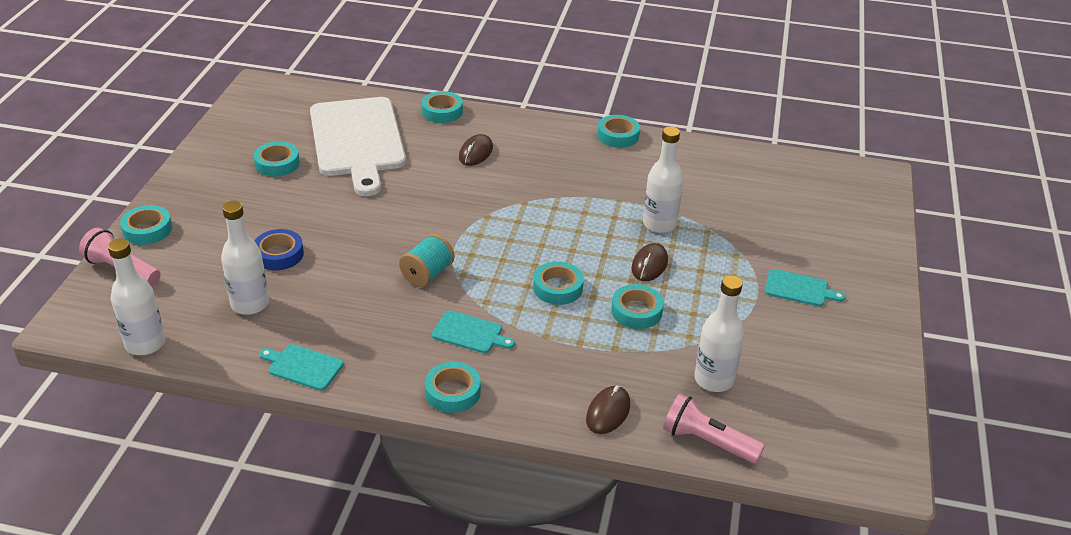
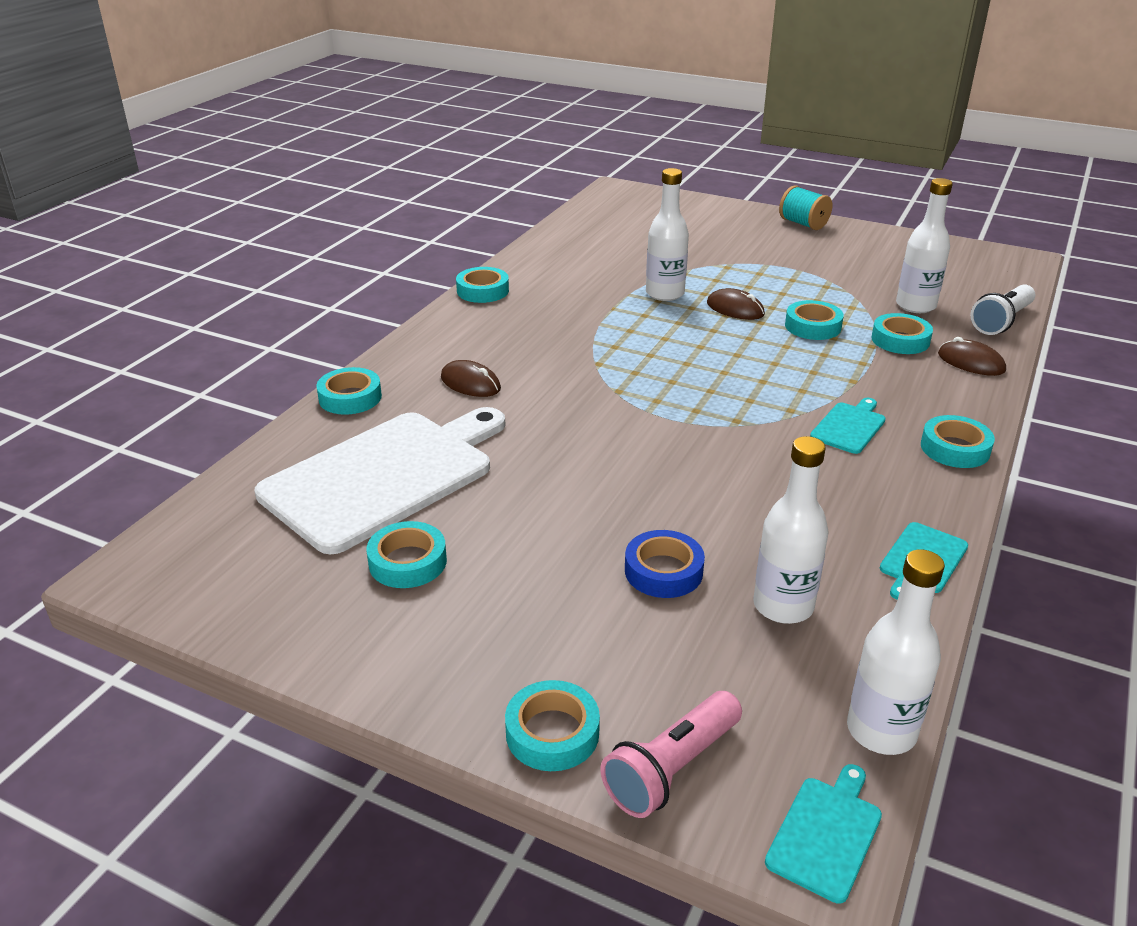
camera: 75 degrees left, 5 degrees down
white cutting board [310,97,406,196] -> white cutting board turned 45 degrees counterclockwise [254,407,506,555]
turquoise spool [399,234,455,287] -> turquoise spool moved to [779,186,832,230]
turquoise tape [533,261,584,305] -> turquoise tape moved to [871,313,933,354]
pink flashlight [663,394,765,463] -> white flashlight [970,284,1035,335]
turquoise cutting board [765,269,845,306] -> turquoise cutting board moved to [765,764,882,904]

